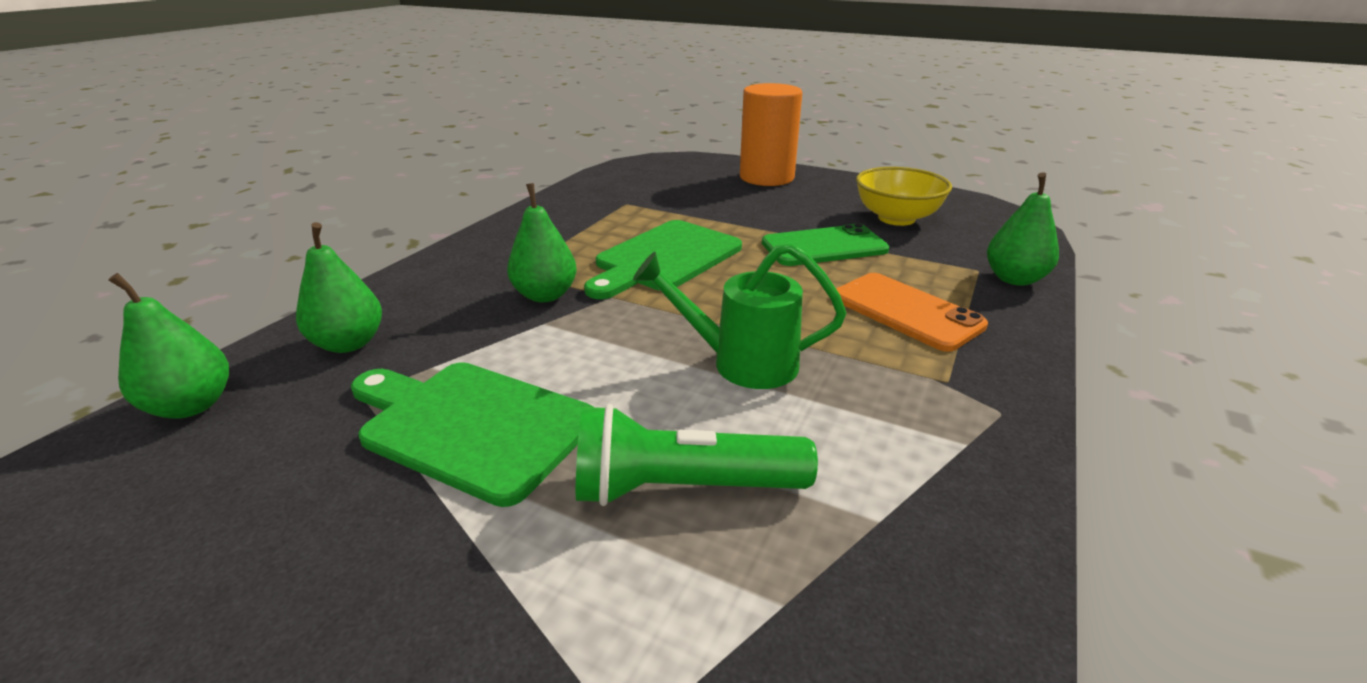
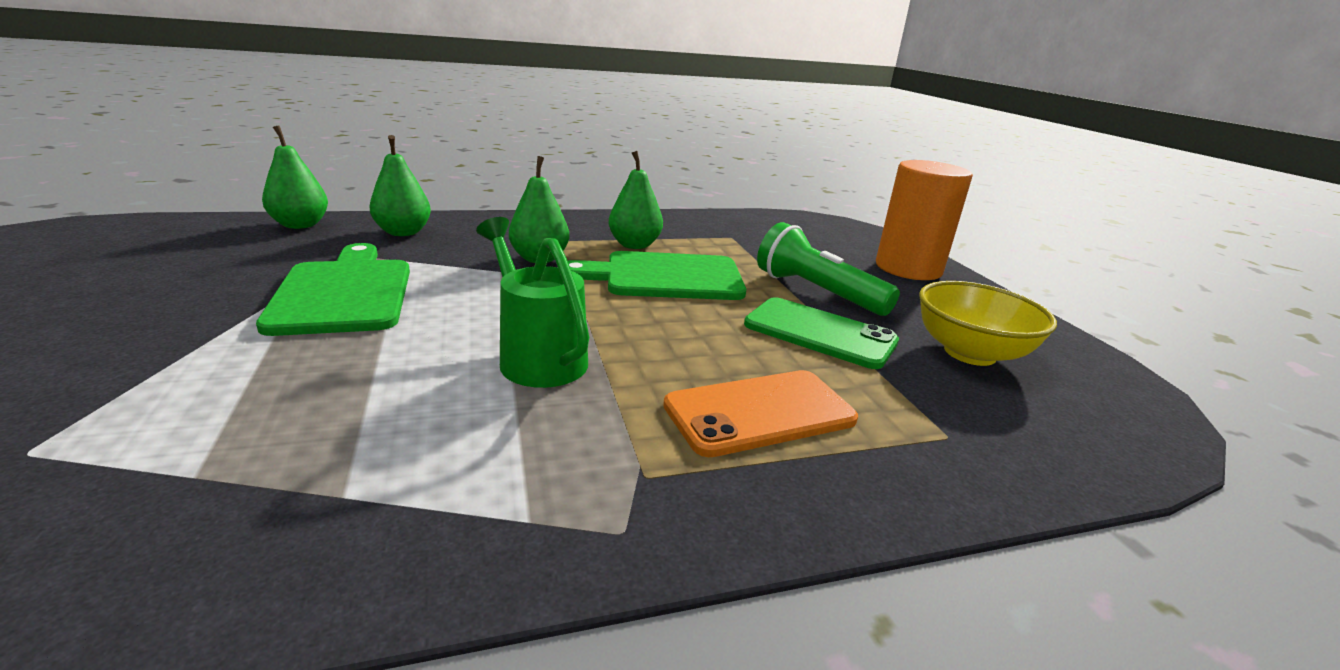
camera: 45 degrees right, 5 degrees down
green flashlight [576,404,818,506] -> green flashlight moved to [757,222,900,316]
orange phone [836,273,988,352] -> orange phone turned 60 degrees clockwise [663,370,858,457]
green pear [987,172,1059,286] -> green pear moved to [608,151,663,249]

